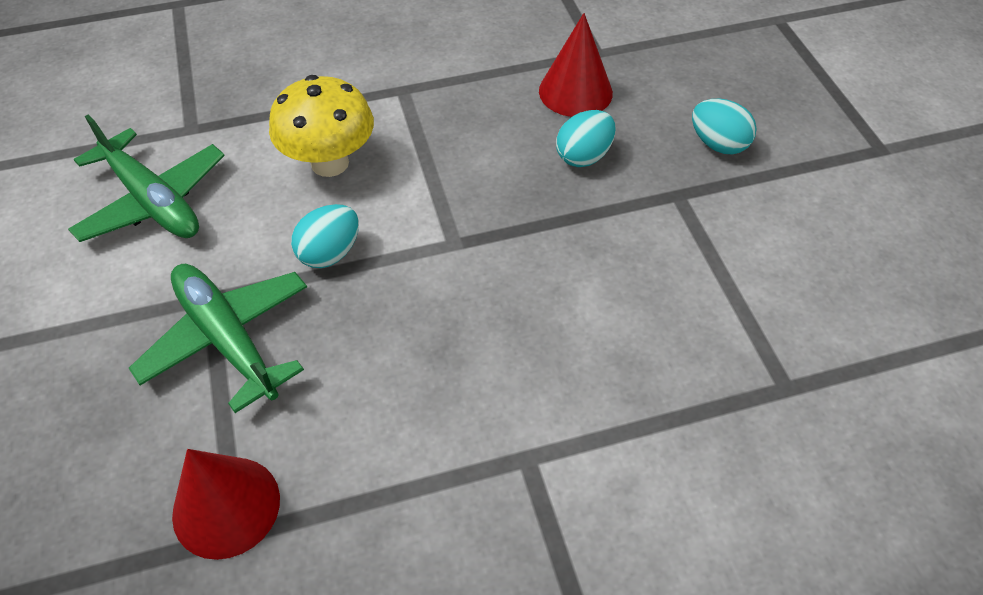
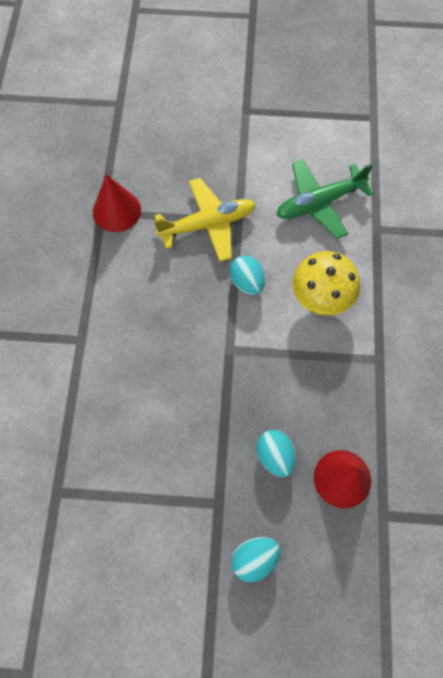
camera: 110 degrees right, 15 degrees up
green plane [129,264,307,413] -> yellow plane [154,178,256,262]

